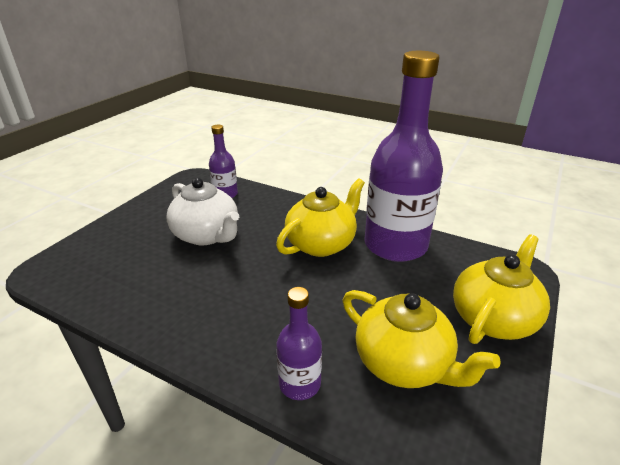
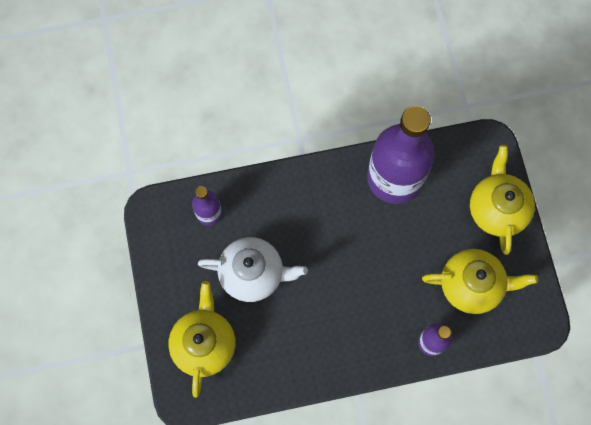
camera: 40 degrees left, 40 degrees up
yellow teapot [276,178,365,257] -> yellow teapot moved to [169,281,235,398]

